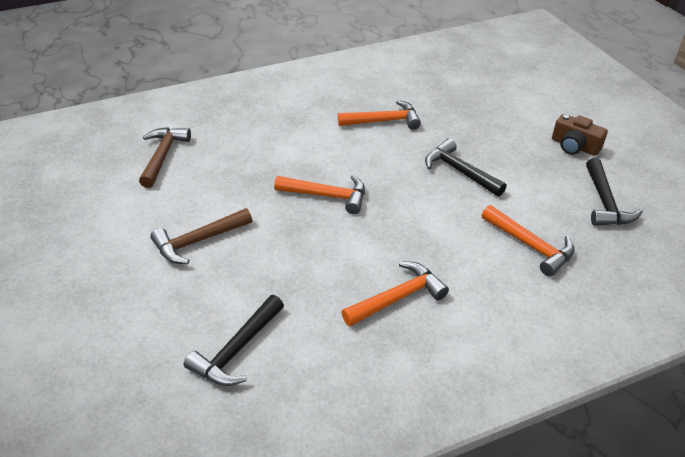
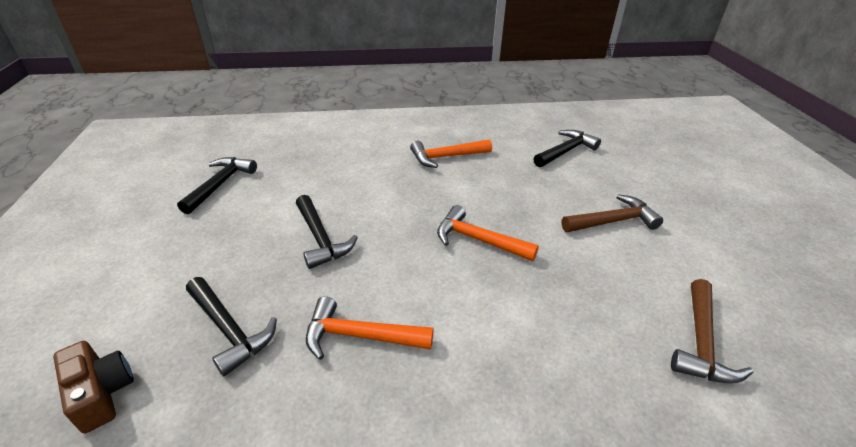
camera: 165 degrees left, 5 degrees down
orange hammer [482,205,575,277] -> none
brown camera [552,114,608,156] -> brown camera moved to [53,341,134,434]
none -> black hammer [186,277,277,376]

